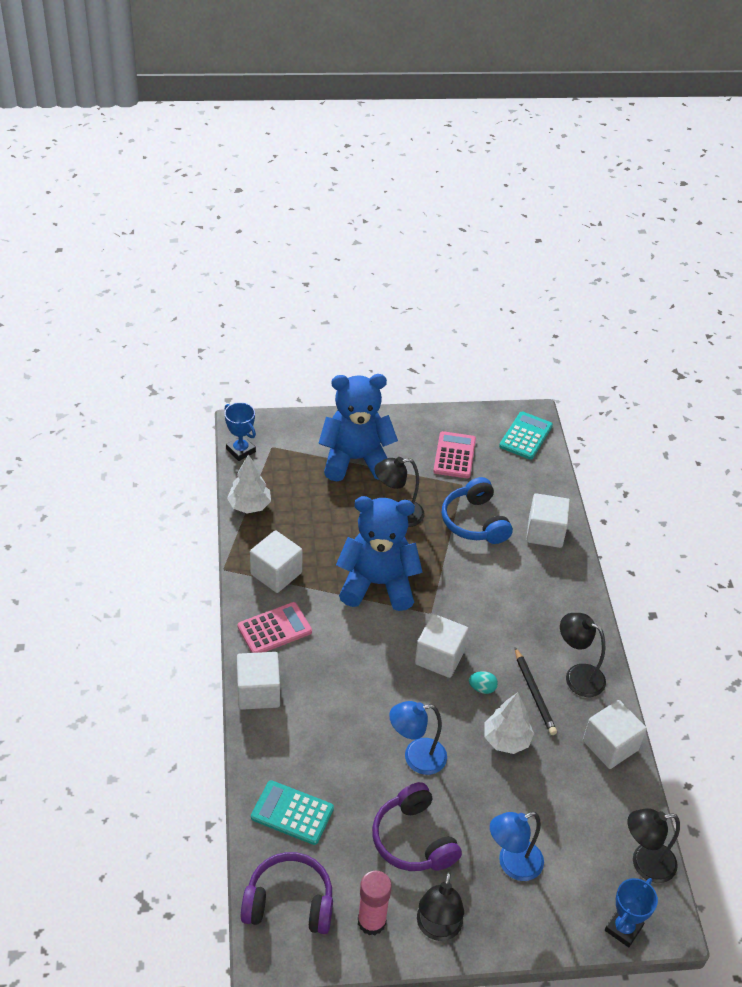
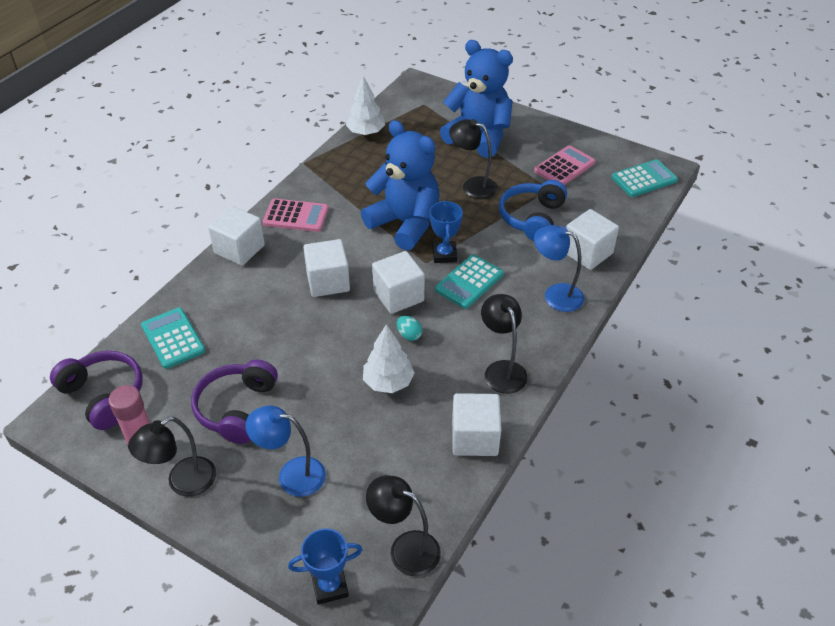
camera: 40 degrees right, 0 degrees up
blue trophy [224,402,256,461] -> blue trophy moved to [429,200,463,263]
white cube [250,530,303,593] -> white cube moved to [303,239,350,297]
blue lamp [389,701,447,775] -> blue lamp moved to [534,225,584,312]
black pencil [515,647,557,735] -> none
none -> turquoise calculator [435,255,504,309]

